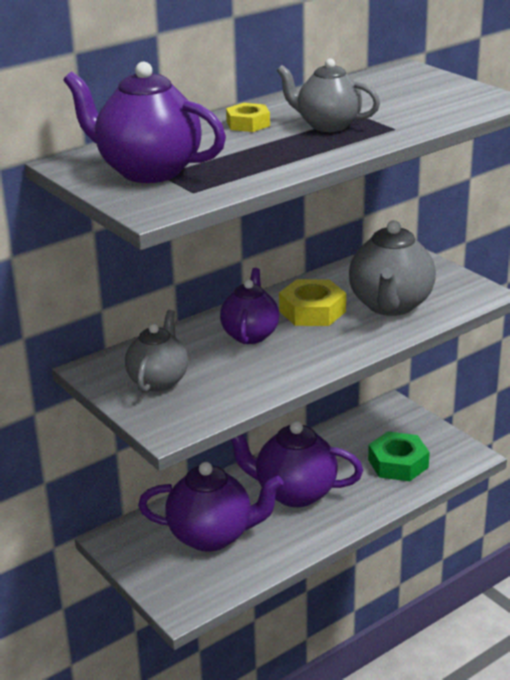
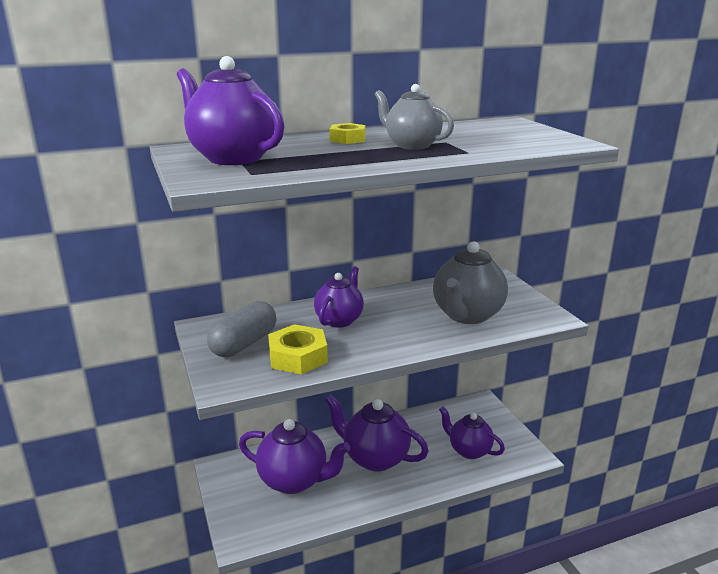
camera: 15 degrees right, 5 degrees down
grey teapot [125,310,188,393] -> grey capsule [207,301,277,357]
yellow nut [279,279,346,326] -> yellow nut moved to [268,324,328,374]
green nut [368,432,430,481] -> purple teapot [439,407,505,459]

